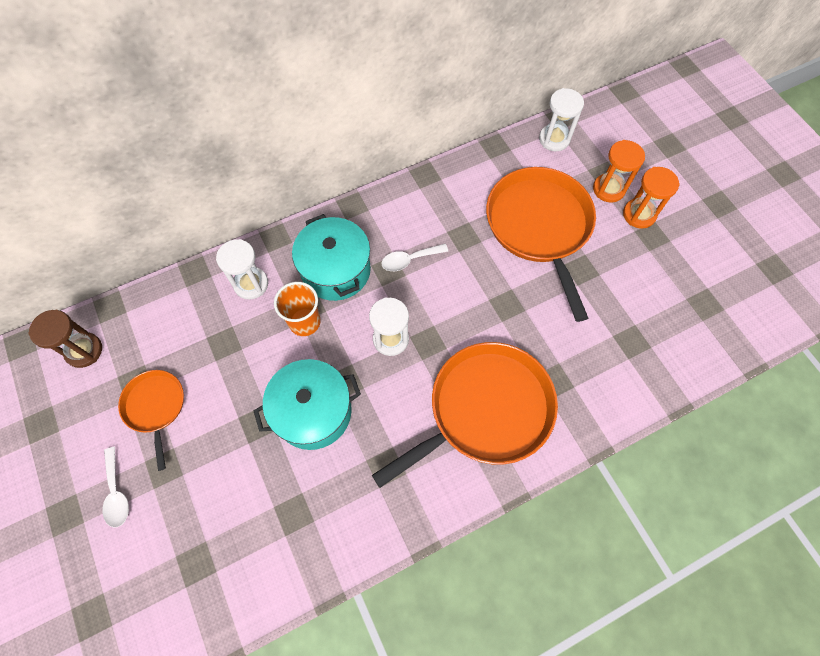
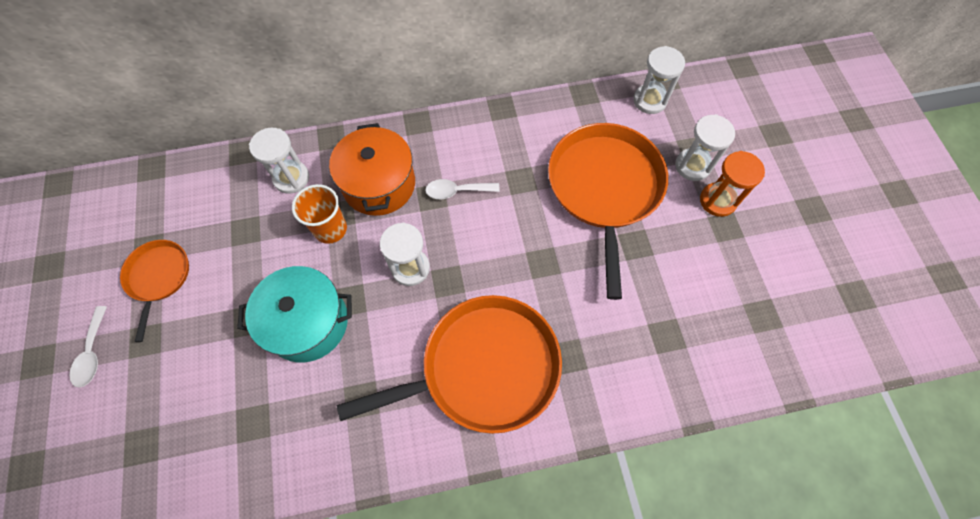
camera: 15 degrees right, 0 degrees up
brown hourglass [28,310,102,368] -> none
turquoise pot [292,214,371,301] -> orange pot [329,123,415,216]
orange hourglass [593,140,645,202] -> white hourglass [675,114,735,181]

